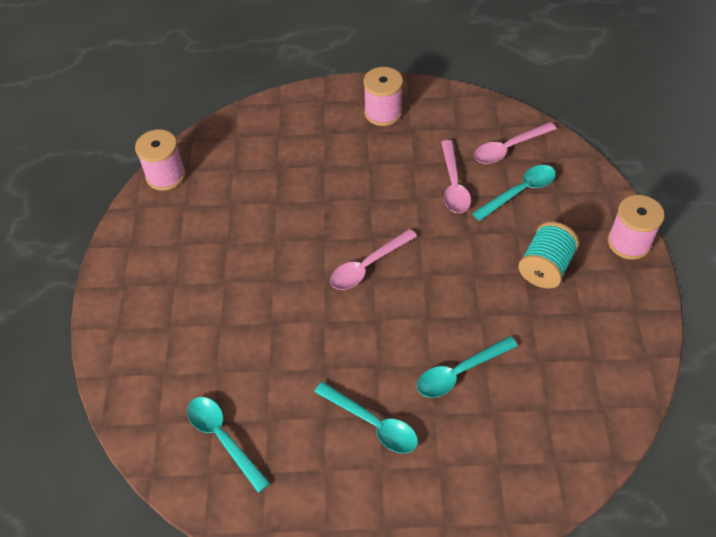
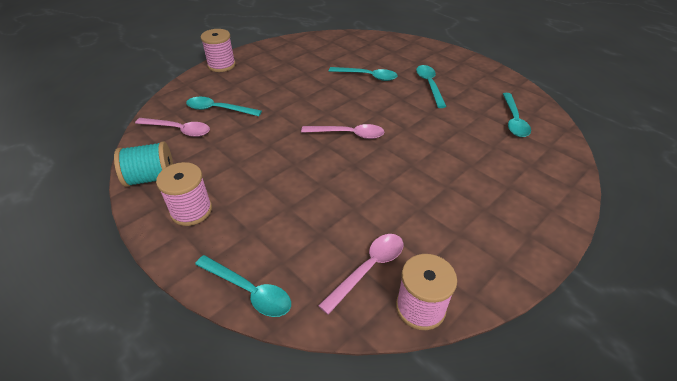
camera: 135 degrees left, 10 degrees down
pink spoon [441,140,471,213] -> pink spoon moved to [318,234,403,315]
turquoise spool [518,222,579,289] -> turquoise spool moved to [114,141,173,187]
none -> turquoise spoon [195,255,291,317]

